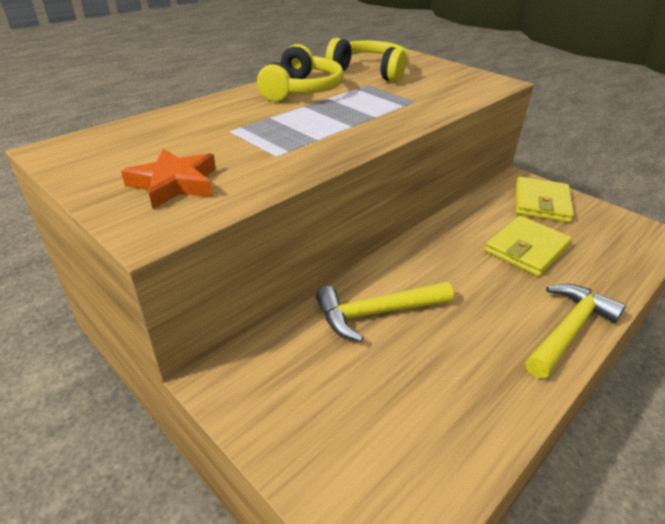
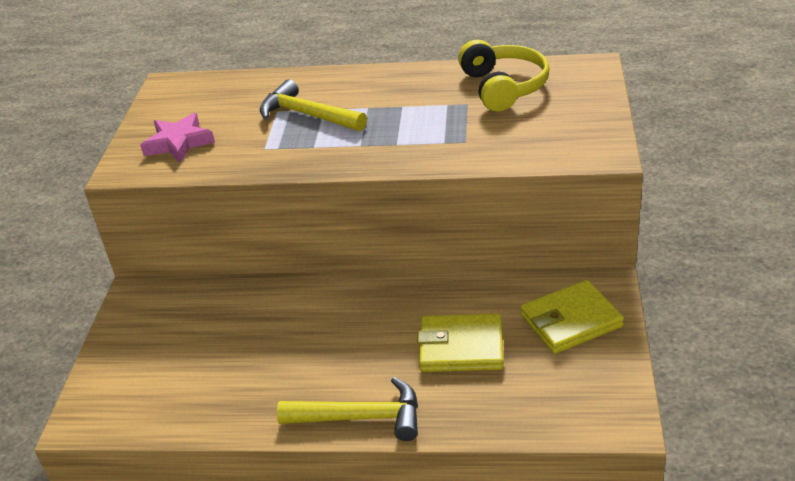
camera: 55 degrees right, 0 degrees up
orange star [121,148,216,209] -> pink star [140,113,215,163]
yellow headphones [257,44,344,101] -> none
yellow hammer [316,282,454,342] -> yellow hammer moved to [260,79,367,131]

